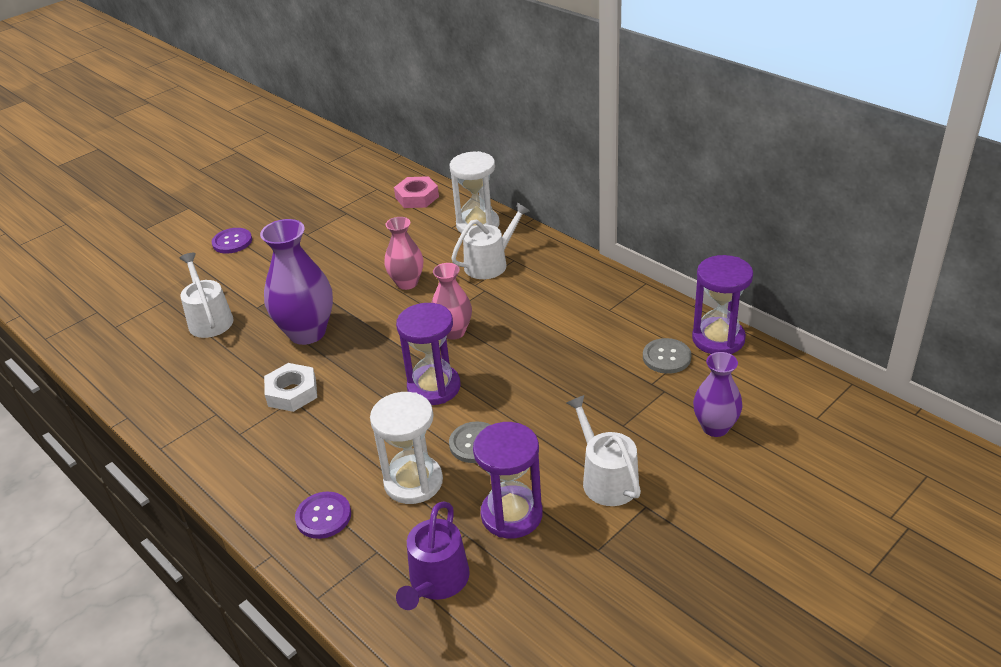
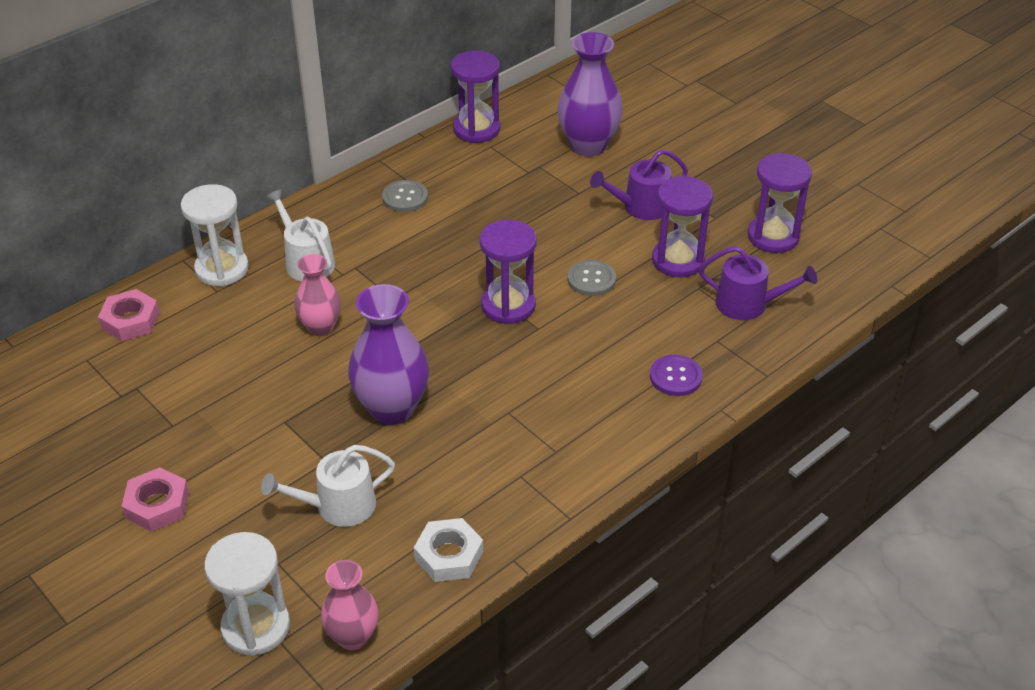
camera: 90 degrees left, 5 degrees up
purple button [212,228,252,253] -> pink nut [121,467,189,532]
white nut [264,363,317,412] -> white nut moved to [414,518,483,582]
white hourglass [370,392,443,504] -> white hourglass moved to [204,532,290,656]
pink vase [431,263,472,340] -> pink vase moved to [321,560,378,650]
white watering can [567,395,641,506] -> purple watering can [590,149,688,220]
grey button [643,338,691,374] -> grey button moved to [382,180,428,212]
purple vase [693,352,743,437] -> purple vase [557,32,623,157], size x1.62
none -> purple hourglass [748,153,812,253]

